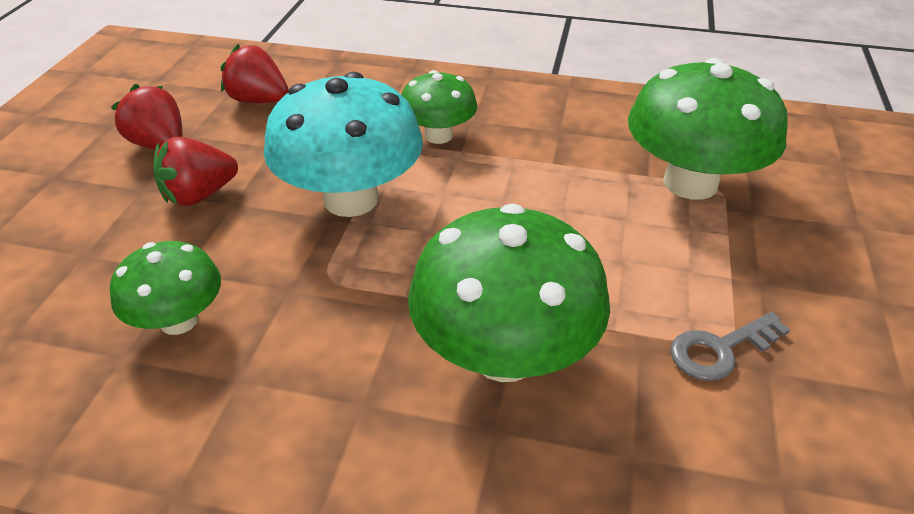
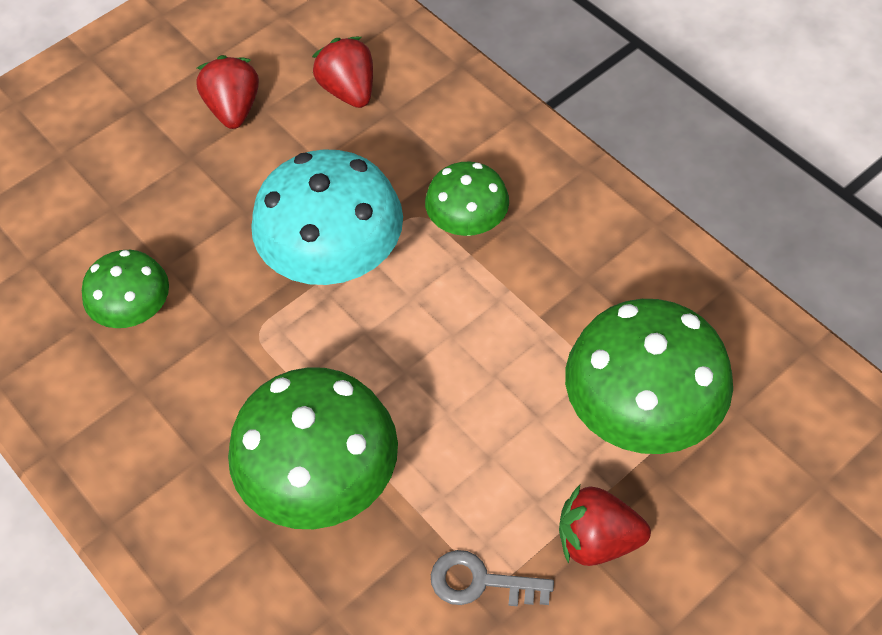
camera: 40 degrees right, 15 degrees up
red strawberry [153,137,238,206] -> red strawberry moved to [559,485,651,566]

